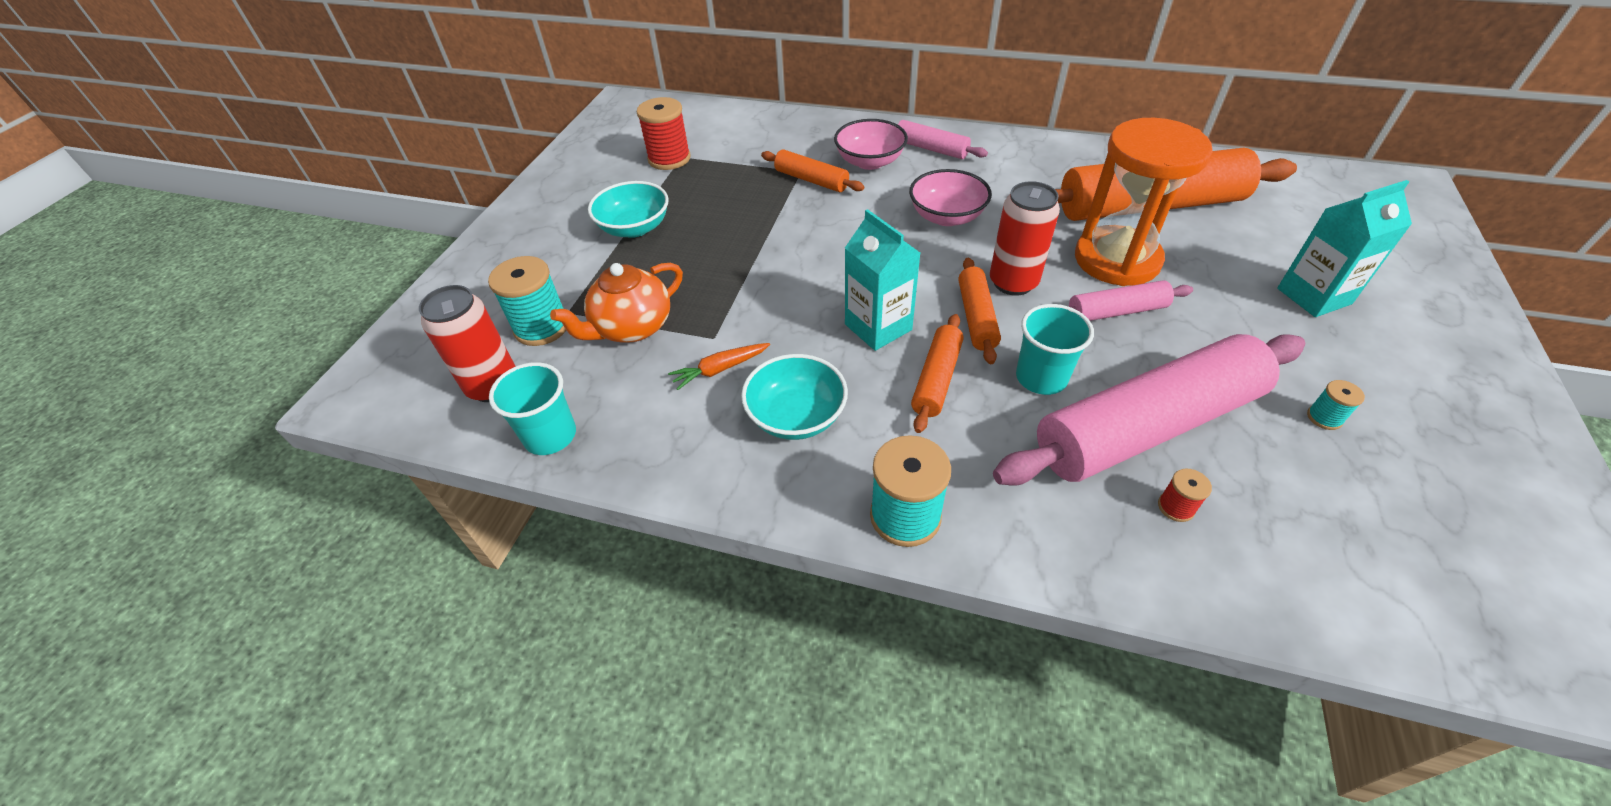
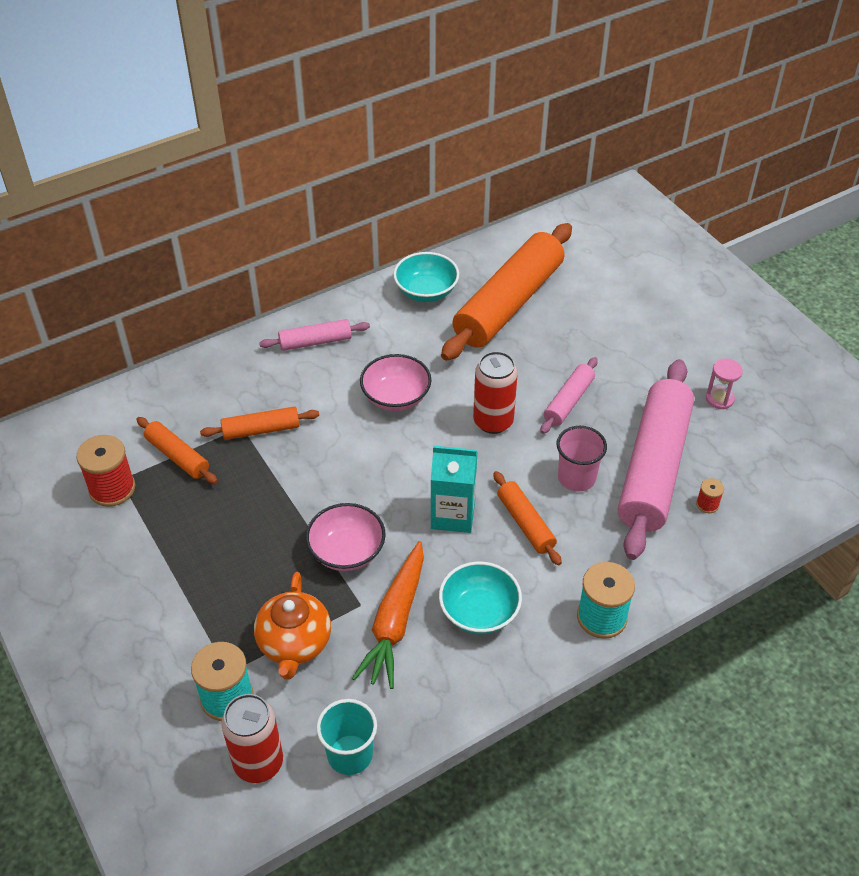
camera: 50 degrees left, 0 degrees up
turquoise bowl [588,181,669,238] -> turquoise bowl moved to [393,252,459,302]
orange carrot [668,343,770,390] -> orange carrot [352,541,424,689], size x1.90
pink bowl [834,119,908,170] -> pink bowl moved to [306,503,386,571]
orange rolling pin [958,258,1001,364] -> orange rolling pin moved to [136,417,217,484]
turquoise cup [1016,304,1094,395] -> pink cup [557,426,607,492]
orange hourglass [1075,118,1213,286] -> none
turquoise carton [1277,180,1412,317] -> none
turquoise spool [1307,380,1365,430] -> pink hourglass [706,358,743,409]

